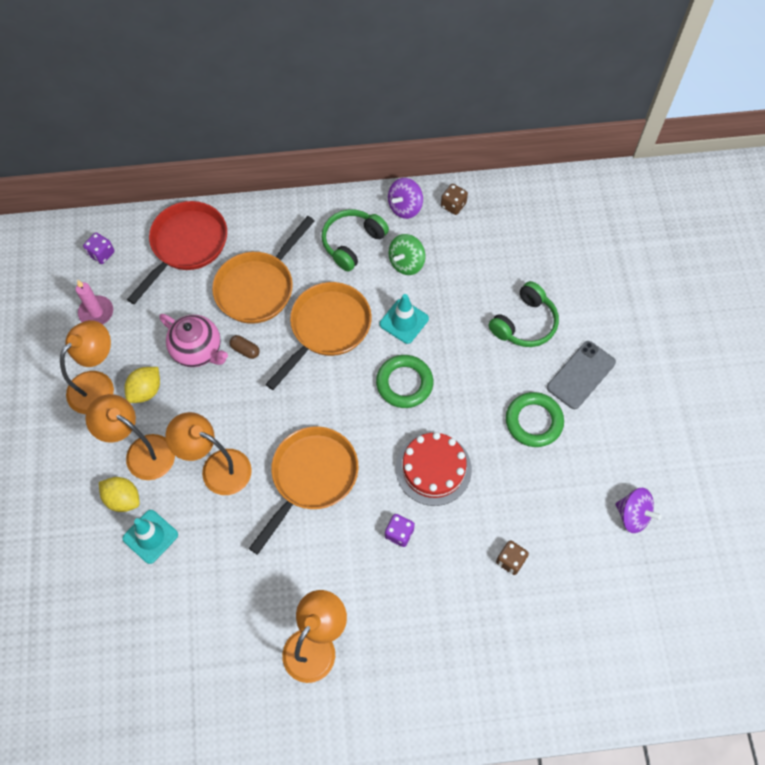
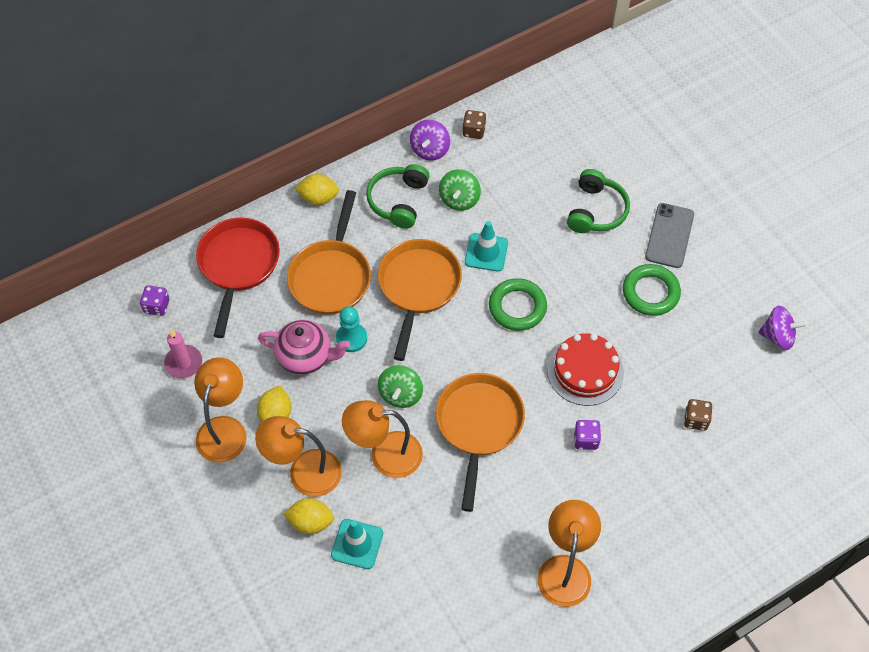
camera: 25 degrees left, 5 degrees down
brown capsule [229,335,260,359] -> turquoise pawn [336,306,367,352]
none -> yellow lemon [295,174,339,205]
none -> green spinning top [378,365,423,408]

